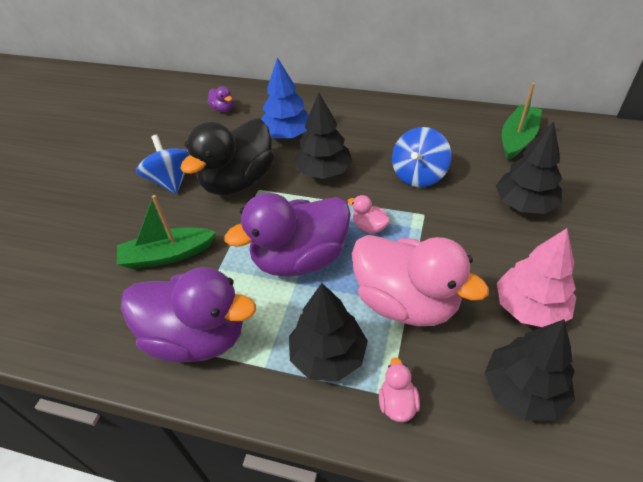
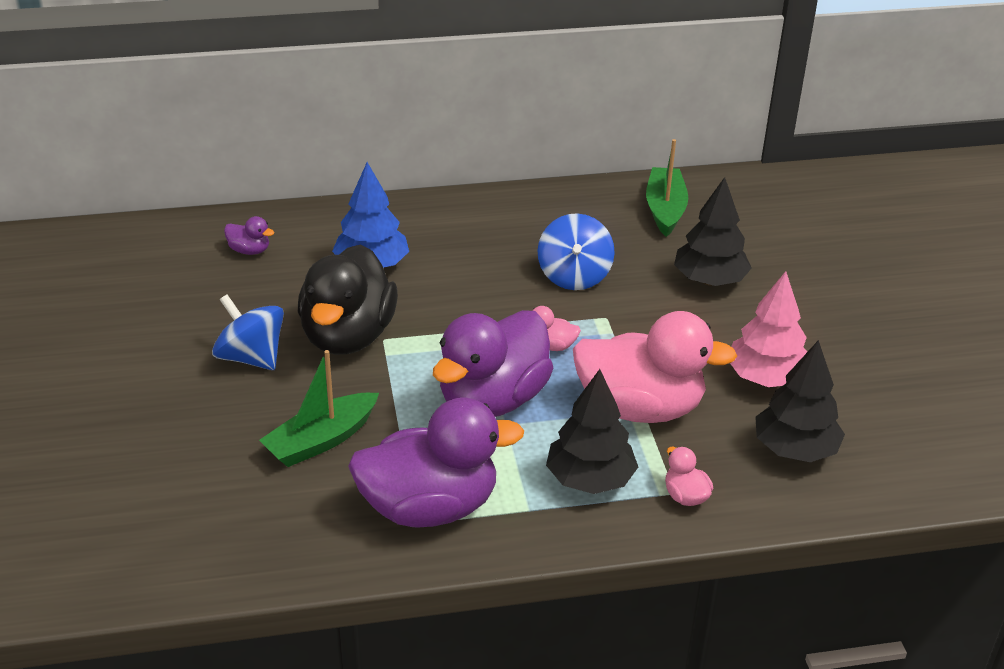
camera: 30 degrees left, 10 degrees down
black tree [294,93,352,179] -> none

